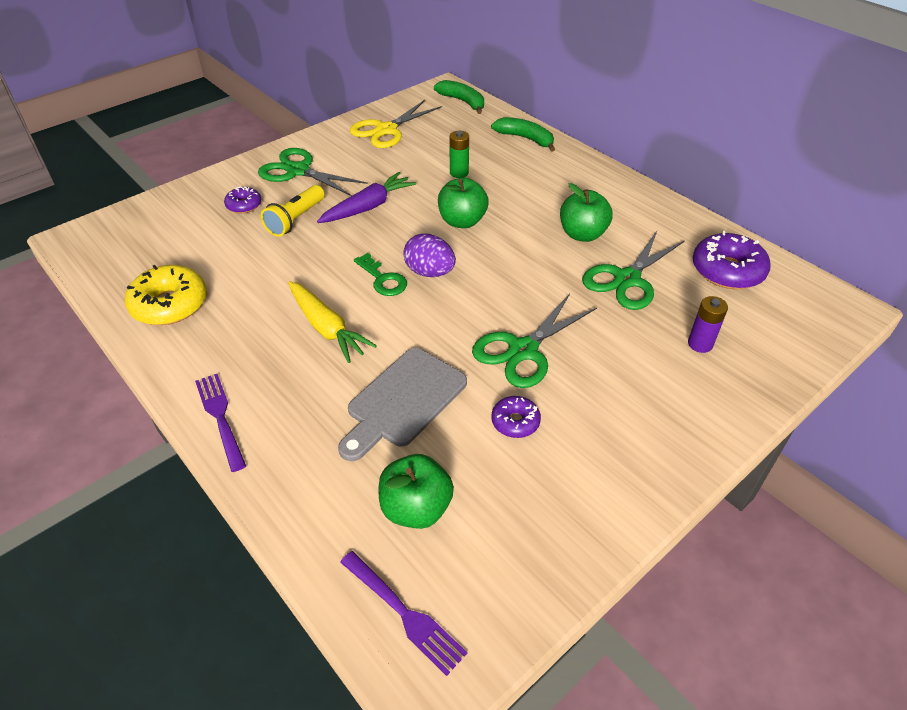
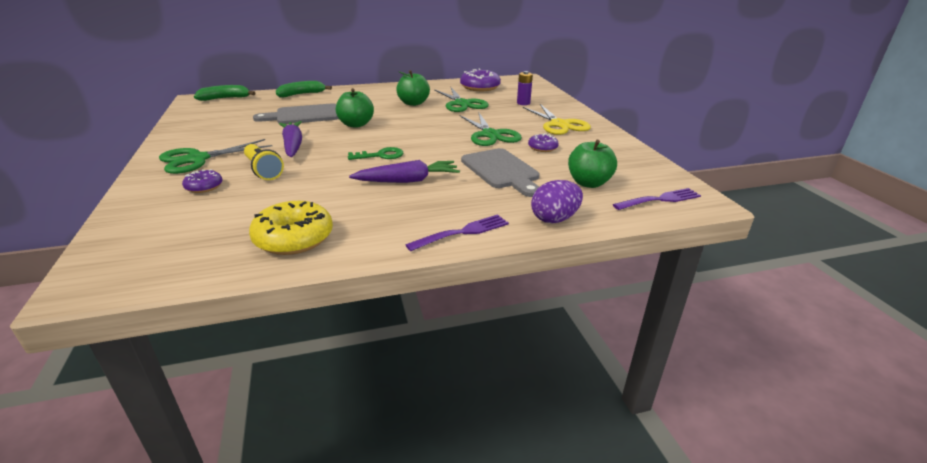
camera: 65 degrees left, 15 degrees down
purple fork [195,374,246,472] -> purple fork turned 150 degrees clockwise [405,214,509,251]
yellow carrot [288,281,377,363] -> purple carrot [349,160,460,183]
yellow scissors [349,100,442,148] -> yellow scissors moved to [523,104,591,135]
purple egg [403,234,456,277] -> purple egg moved to [531,180,583,223]
green battery [450,131,469,178] -> grey cutting board [253,103,339,124]

